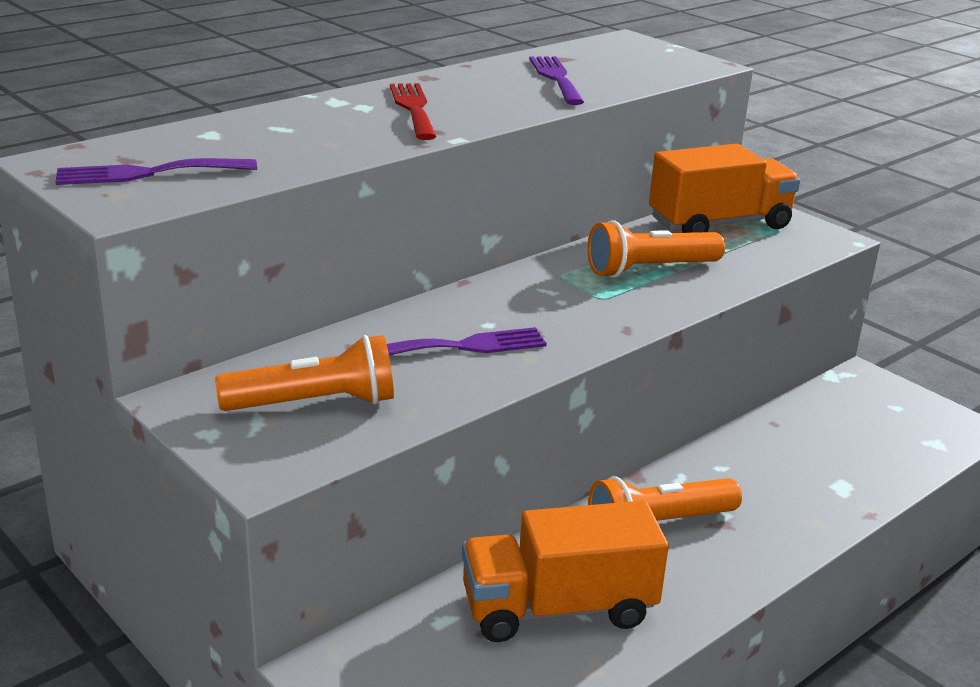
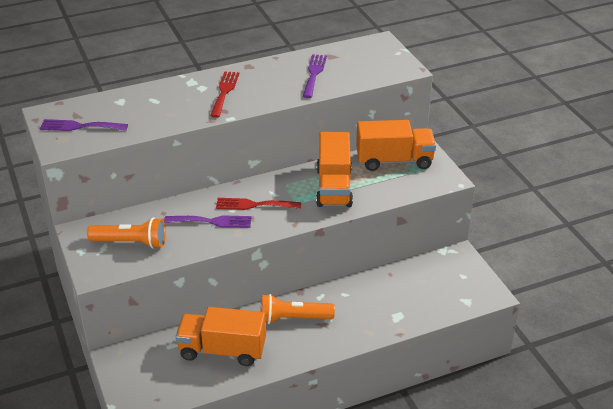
camera: 20 degrees right, 10 degrees up
orange flashlight [587,220,725,278] -> orange truck [316,132,353,207]
none -> red fork [216,198,301,210]

